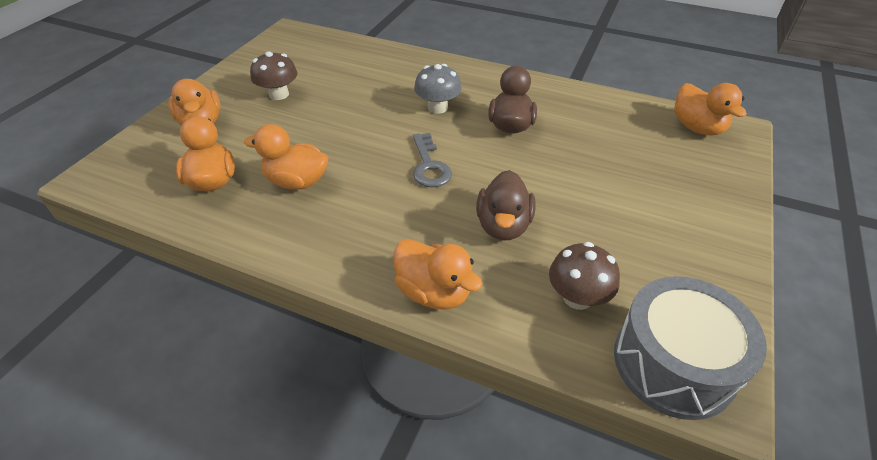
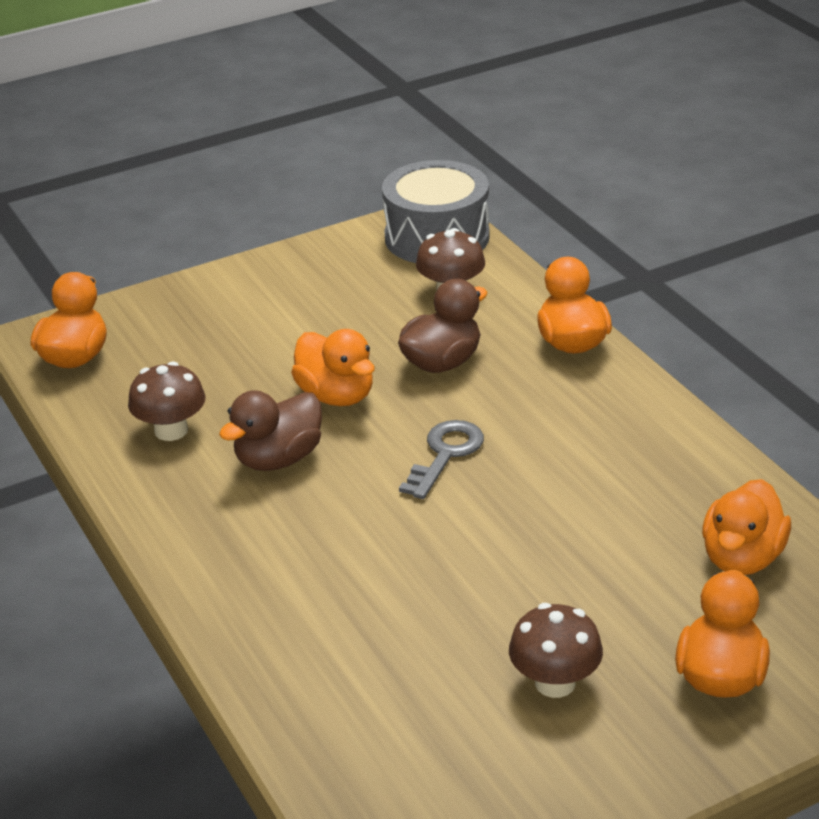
camera: 140 degrees left, 10 degrees down
orange duck [244,124,328,190] -> orange duck moved to [291,329,375,406]
grey mushroom [414,64,462,114] -> none
none -> brown mushroom [128,361,206,441]

